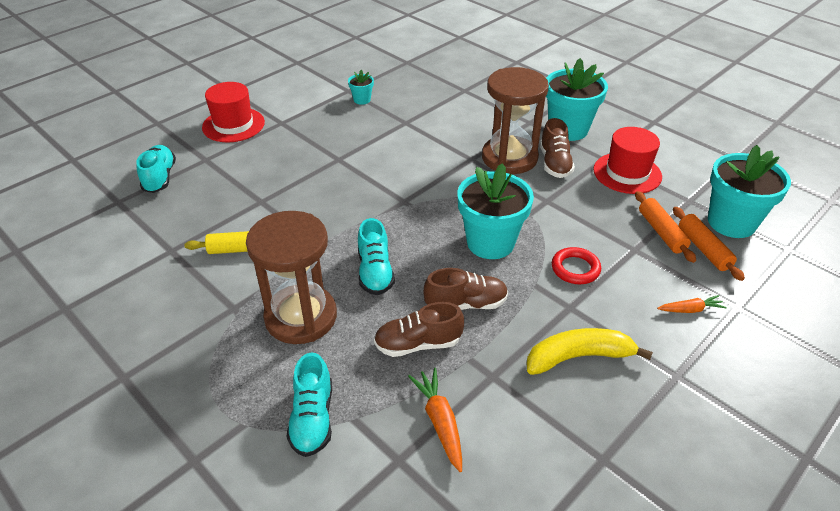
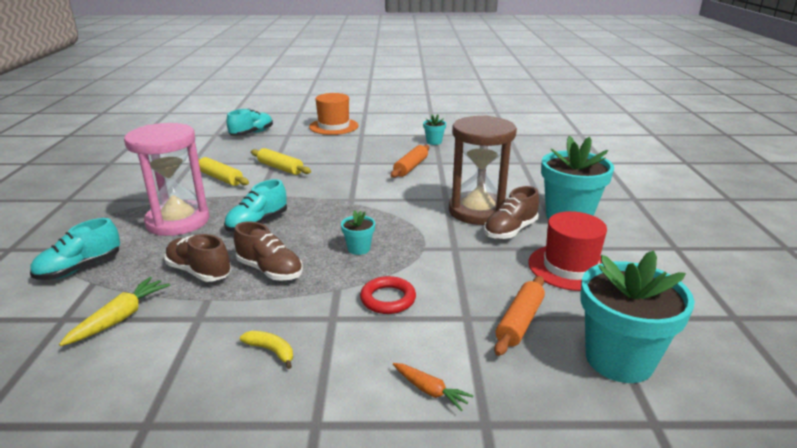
camera: 45 degrees right, 15 degrees down
red hat [202,82,265,142] -> orange hat [309,93,359,135]
brown hourglass [246,211,337,344] -> pink hourglass [124,123,210,236]
orange carrot [408,368,462,472] -> yellow carrot [59,277,170,346]
turquoise flower pot [457,163,534,259] -> turquoise flower pot [341,210,375,255], size x0.46
yellow banana [527,328,653,375] -> yellow banana [240,331,293,369], size x0.50
orange rolling pin [673,207,745,281] -> orange rolling pin moved to [391,145,430,178]
none -> yellow rolling pin [251,148,311,175]

